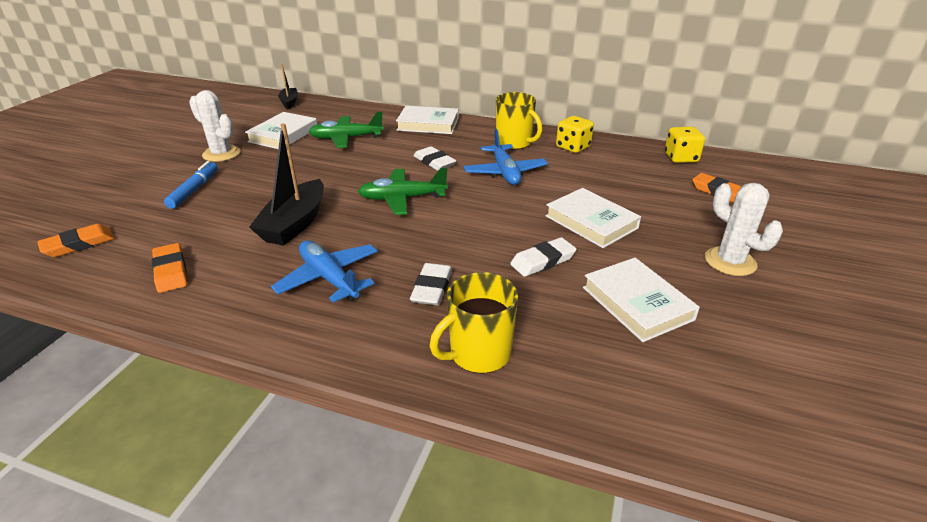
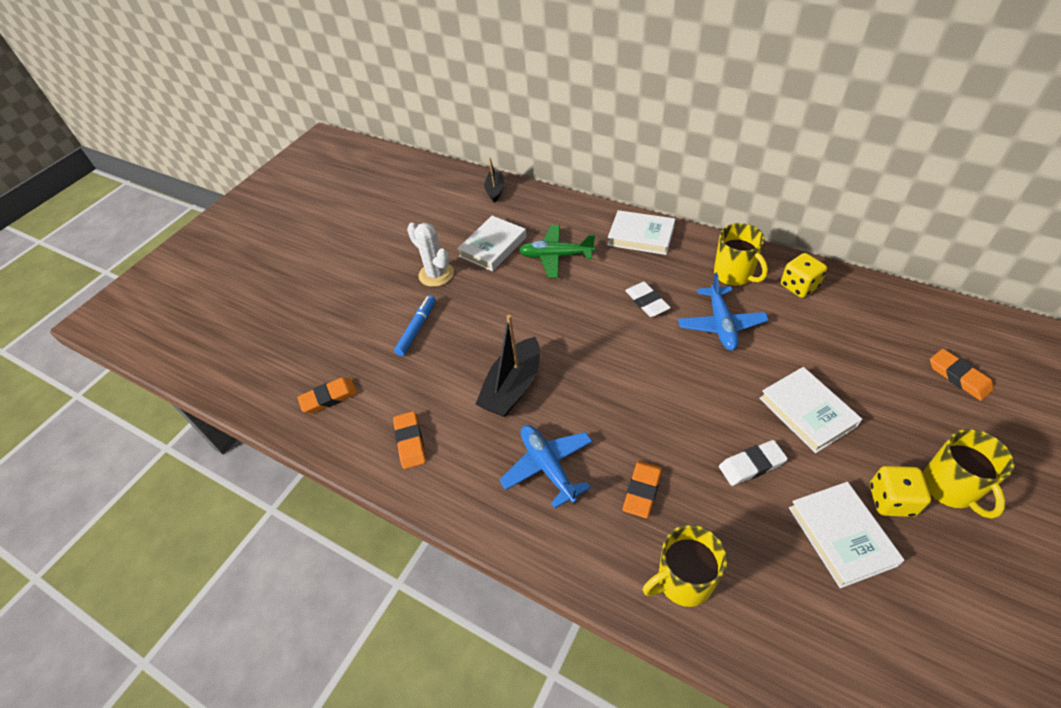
camera: 15 degrees right, 15 degrees up
green plane [358,168,448,215] -> none
white eraser [410,263,452,306] -> orange eraser [623,461,662,518]
yellow dice [665,127,705,163] -> yellow dice moved to [870,466,931,517]
white cactus [705,183,783,276] -> yellow mug [923,429,1014,519]

